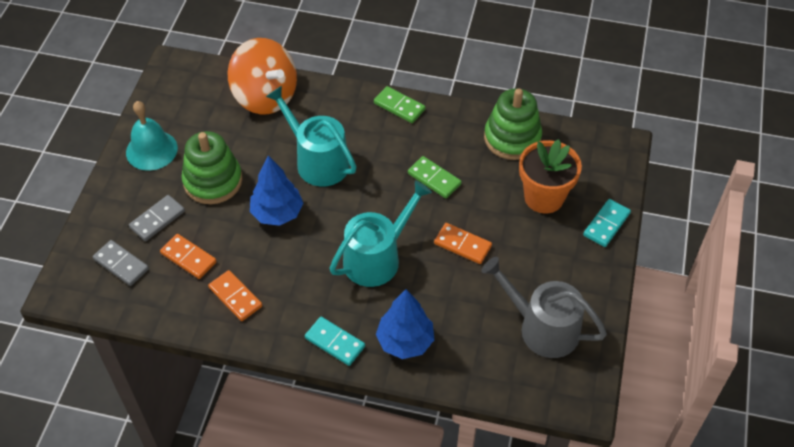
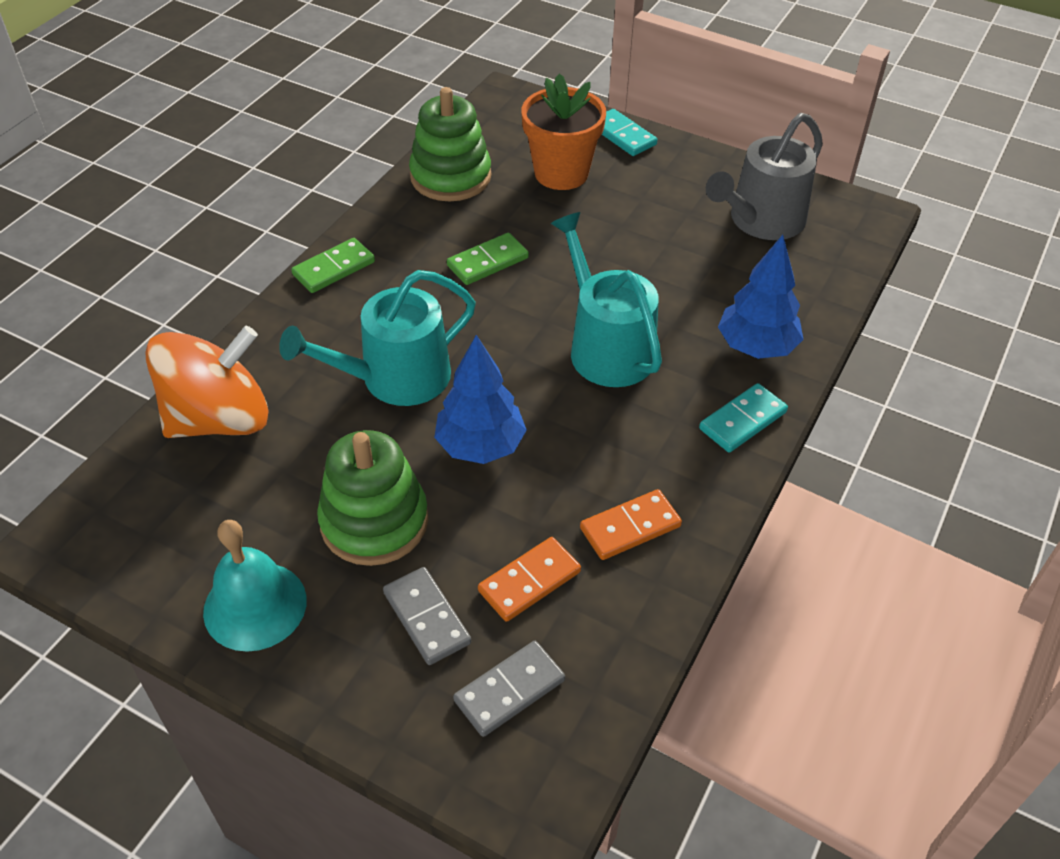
camera: 75 degrees left, 5 degrees down
orange domino [434,223,492,264] -> none

